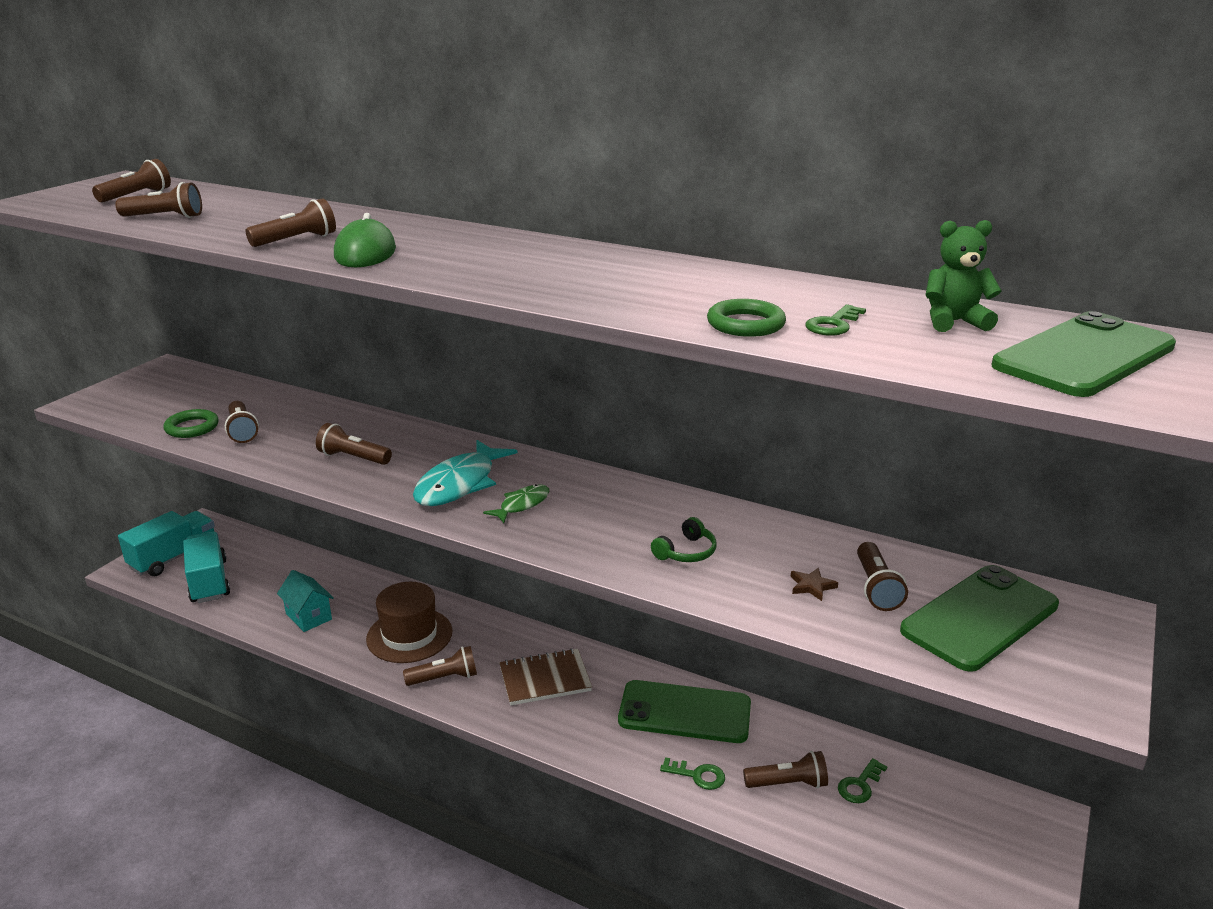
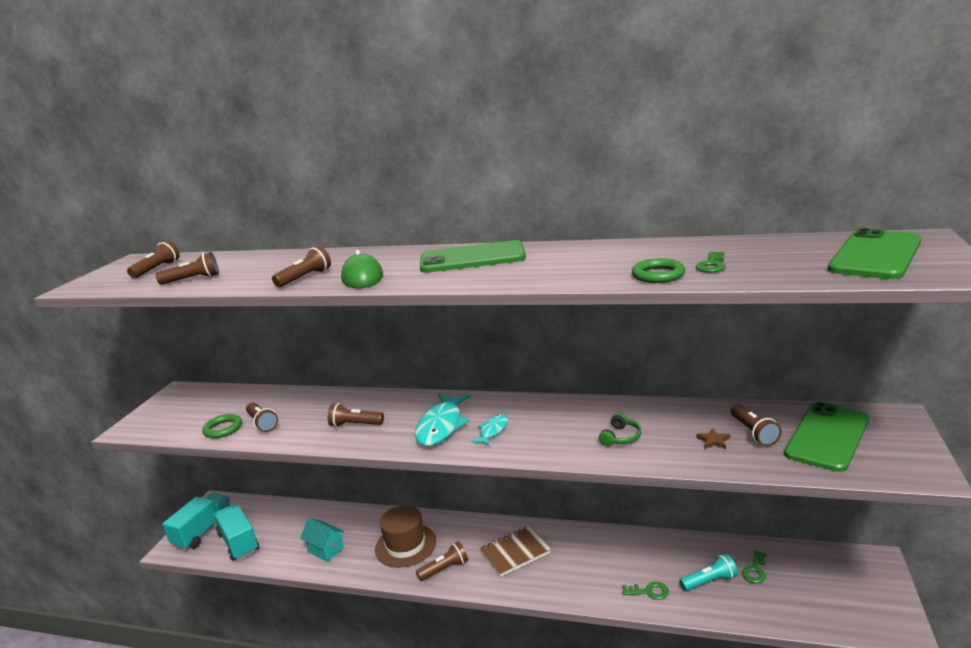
camera: 10 degrees left, 5 degrees down
green fish [483,484,550,523] -> turquoise fish [471,414,508,446]
green phone [618,680,751,743] -> green phone moved to [420,240,526,273]
brown flashlight [743,751,828,788] -> turquoise flashlight [679,554,738,591]
green teddy bear [926,220,1002,332] -> none

